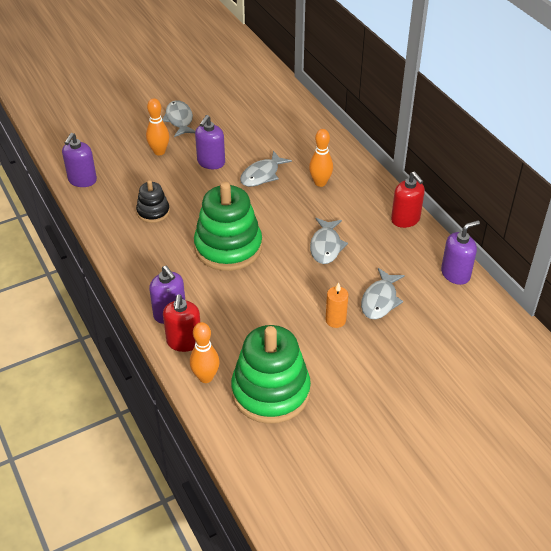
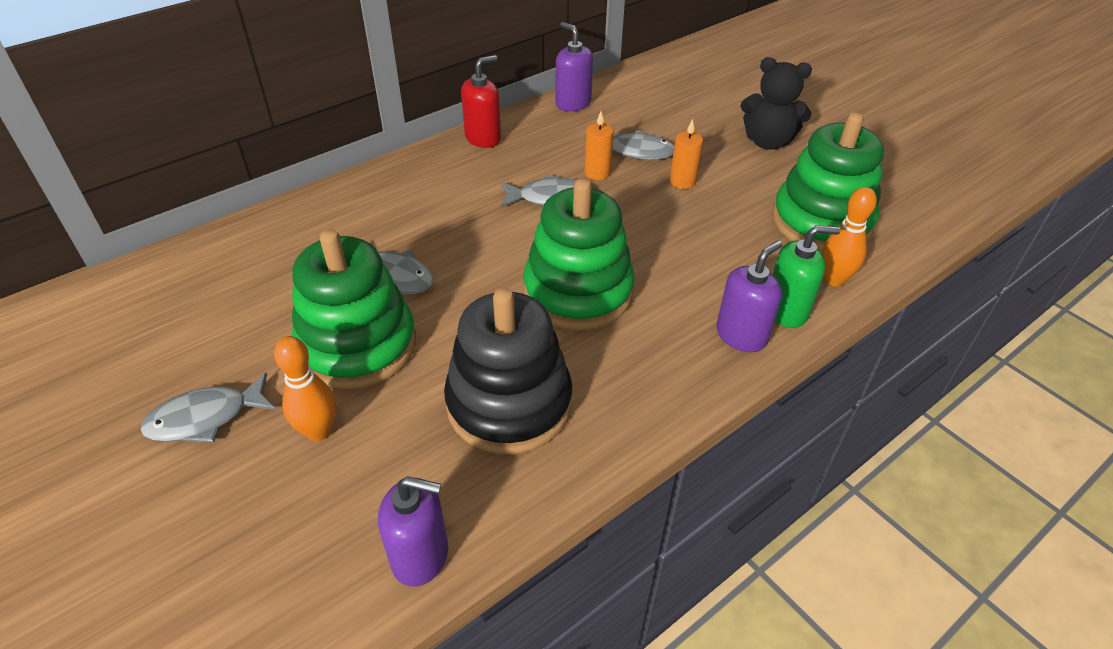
camera: 100 degrees left, 0 degrees up
black stacking toy [136,180,170,223] -> black stacking toy [444,288,572,454], size x1.98
red soap dispenser [163,294,200,352] -> green soap dispenser [773,225,841,328]
purple soap dispenser [195,115,225,169] -> green stacking toy [292,229,416,389]
orange bowling pin [309,129,333,187] -> none
none -> orange candle [584,111,613,180]
none -> black teddy bear [740,57,812,150]

